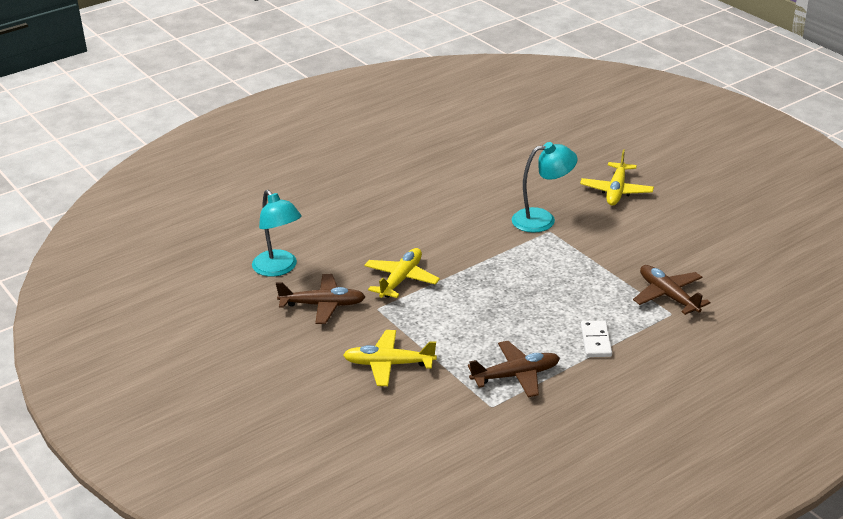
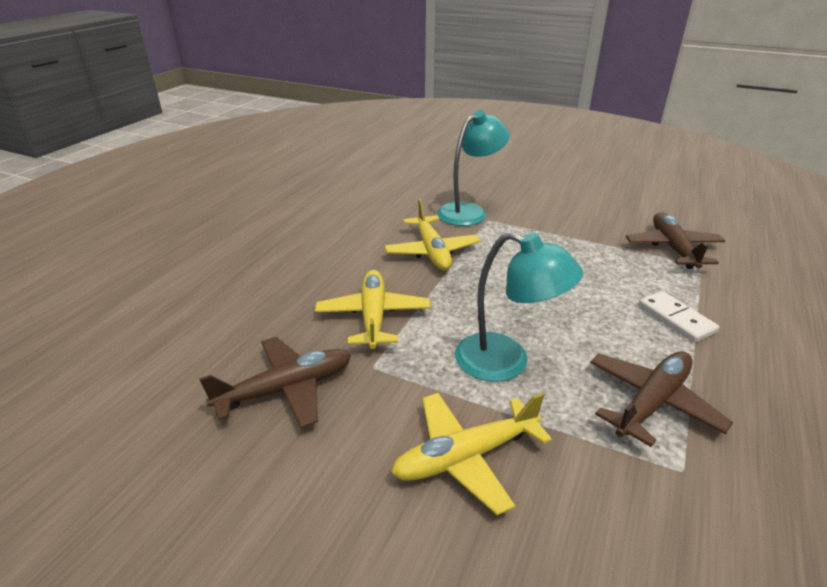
camera: 30 degrees left, 0 degrees up
turquoise lamp [252,190,302,277] -> turquoise lamp moved to [455,232,583,382]
yellow plane [580,150,654,206] -> yellow plane moved to [384,199,481,270]
brown plane [633,265,711,315] -> brown plane turned 60 degrees clockwise [626,212,725,269]

